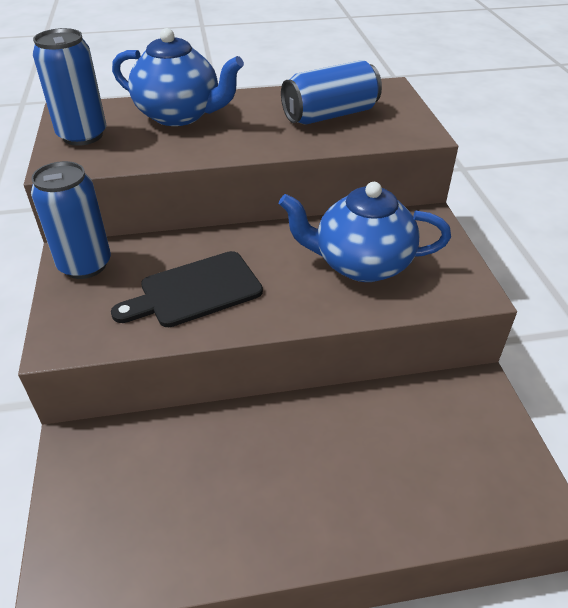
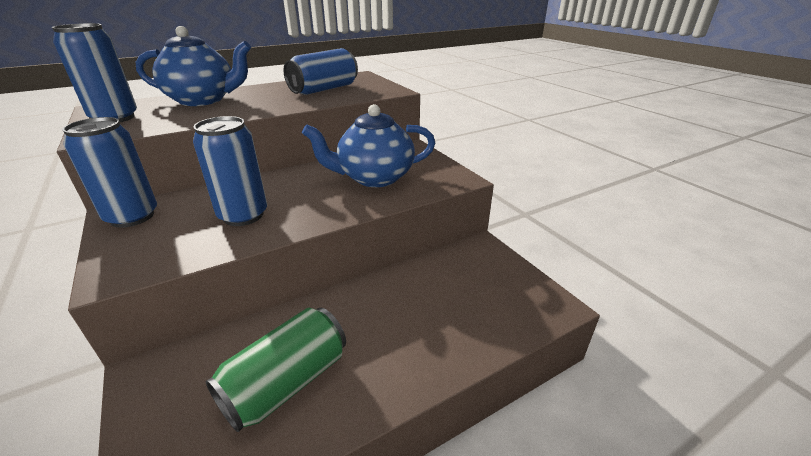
camera: 20 degrees left, 10 degrees down
black cutting board [111,251,263,327] -> blue can [193,116,267,226]
none -> green can [206,308,346,432]

